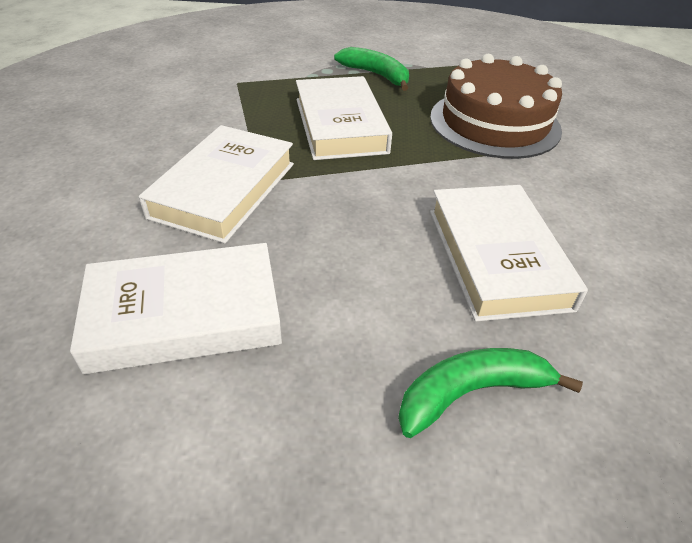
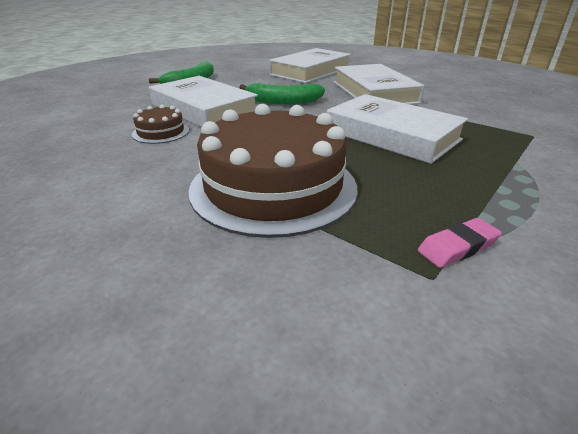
camera: 145 degrees right, 10 degrees down
green banana [334,47,409,91] -> green banana moved to [239,83,325,105]
none -> brown cake [132,105,189,144]
none -> pink eraser [418,218,502,268]

